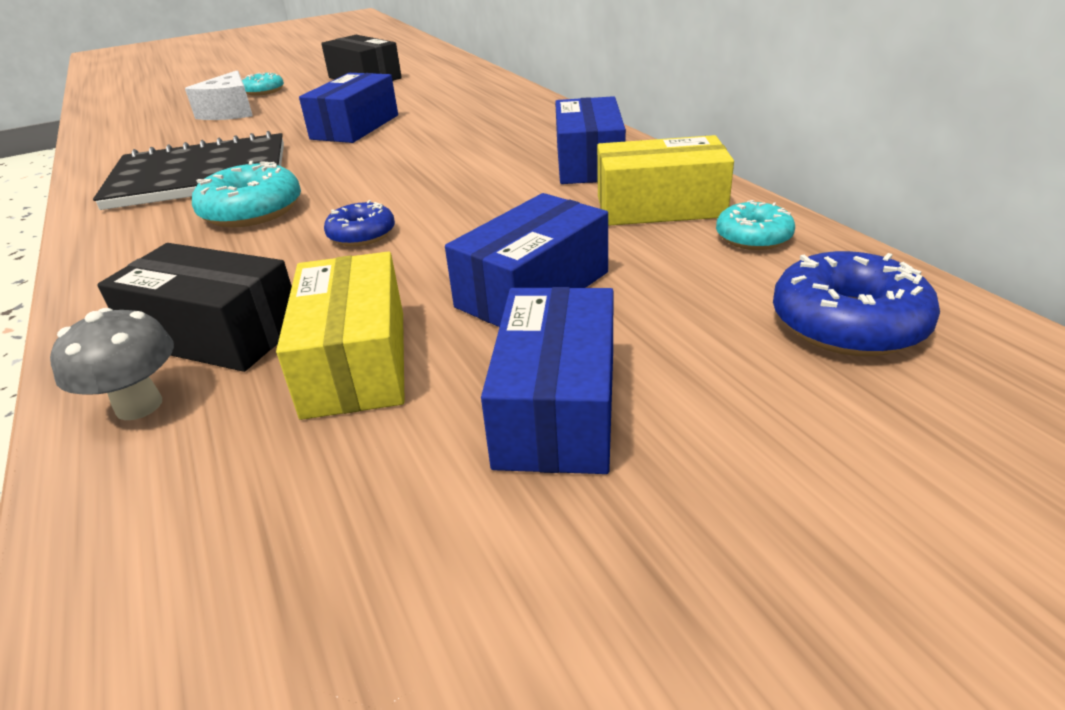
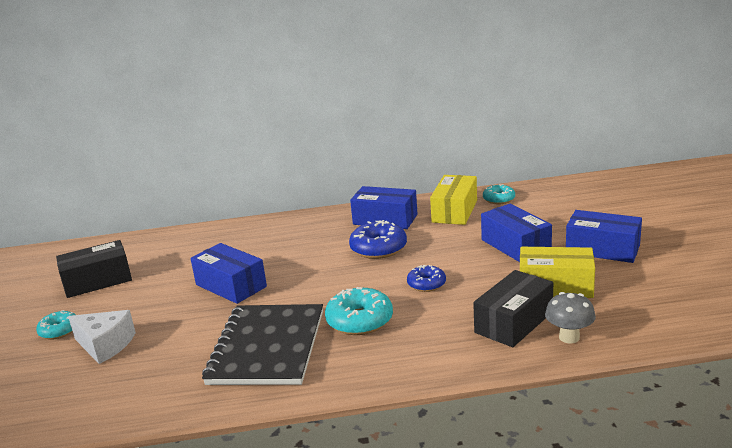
camera: 70 degrees left, 10 degrees down
blue donut [773,251,940,356] -> blue donut moved to [349,220,407,259]

